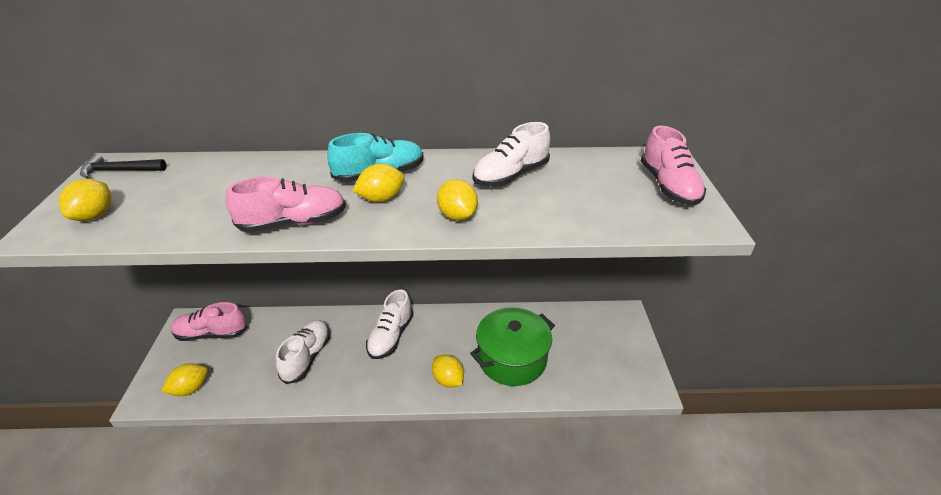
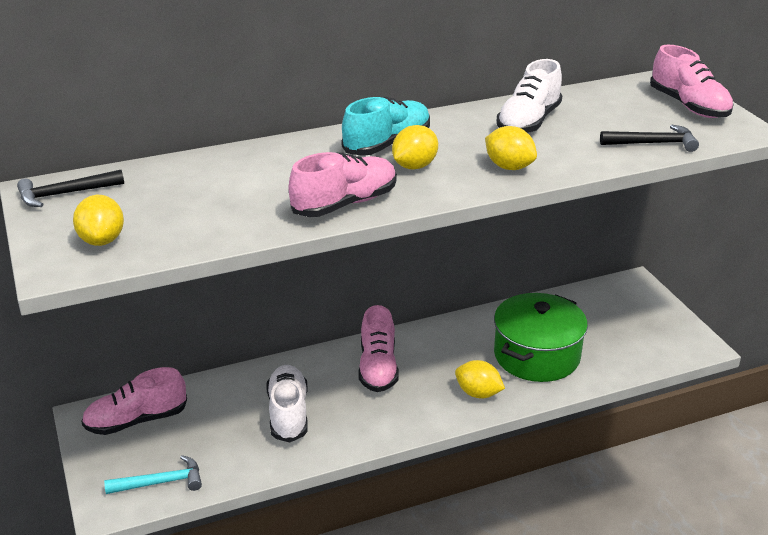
camera: 20 degrees left, 5 degrees down
yellow lemon [161,363,208,396] -> turquoise hammer [104,455,202,494]
white shoe [366,289,413,359] -> pink shoe [359,305,399,392]
none -> black hammer [600,125,699,152]

